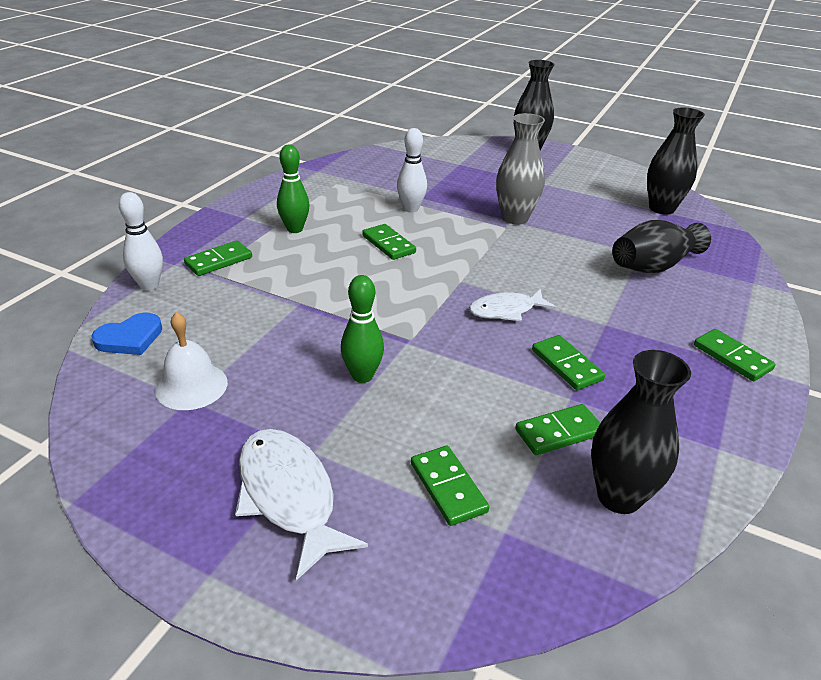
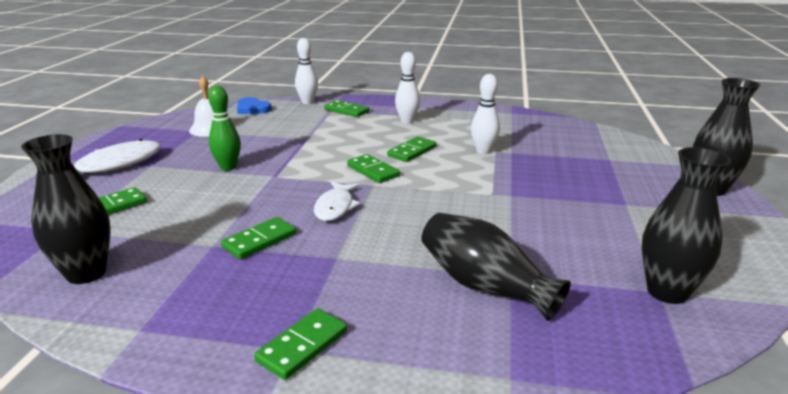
camera: 75 degrees right, 10 degrees down
green bowling pin [277,144,309,233] -> white bowling pin [395,52,420,124]
white fish [469,289,556,321] -> white fish turned 135 degrees counterclockwise [314,181,361,221]
grey vase [496,113,545,225] -> none
green domino [515,404,600,455] -> green domino moved to [347,154,400,183]

